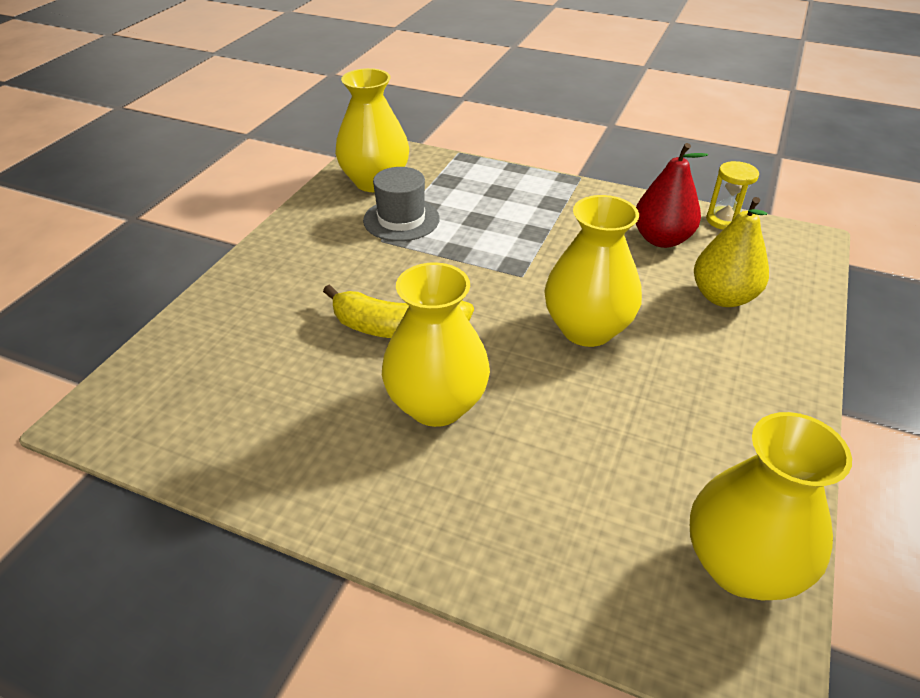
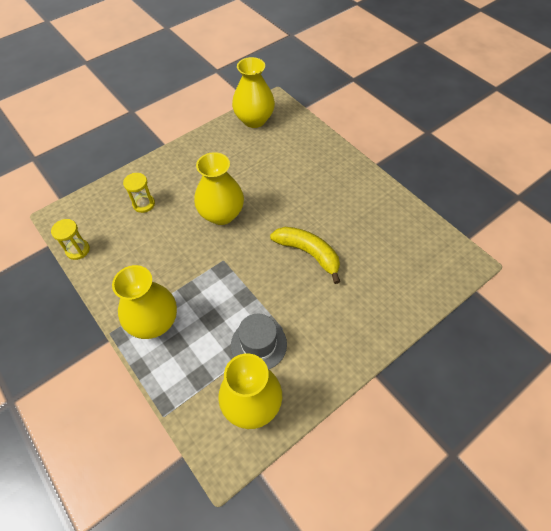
camera: 150 degrees left, 15 degrees up
yellow vase [382,262,490,427] -> yellow vase moved to [112,265,177,339]
red pear [636,143,708,248] -> none
yellow pear [694,197,769,307] -> yellow hourglass [123,173,155,213]

